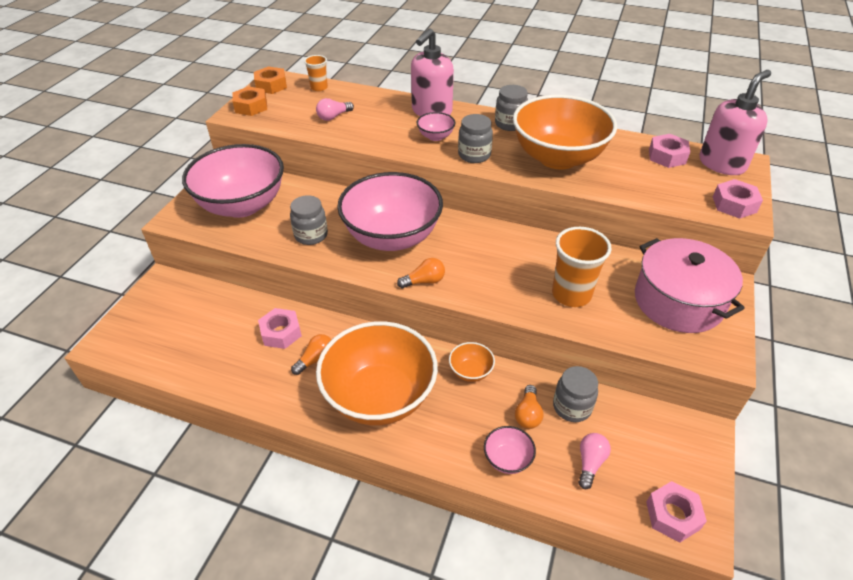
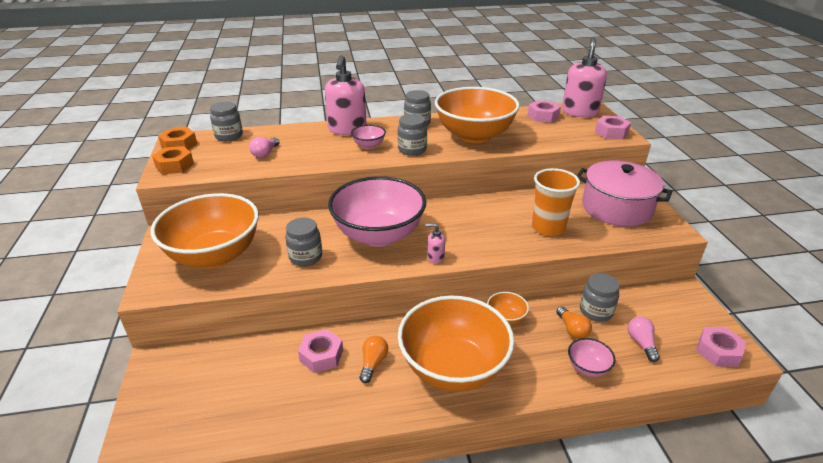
camera: 30 degrees left, 10 degrees down
pink bowl [182,144,284,218] -> orange bowl [151,193,259,268]
orange cup [304,55,328,91] -> grey jar [210,102,243,141]
orange light bulb [397,258,445,288] -> pink soap dispenser [425,223,445,264]

